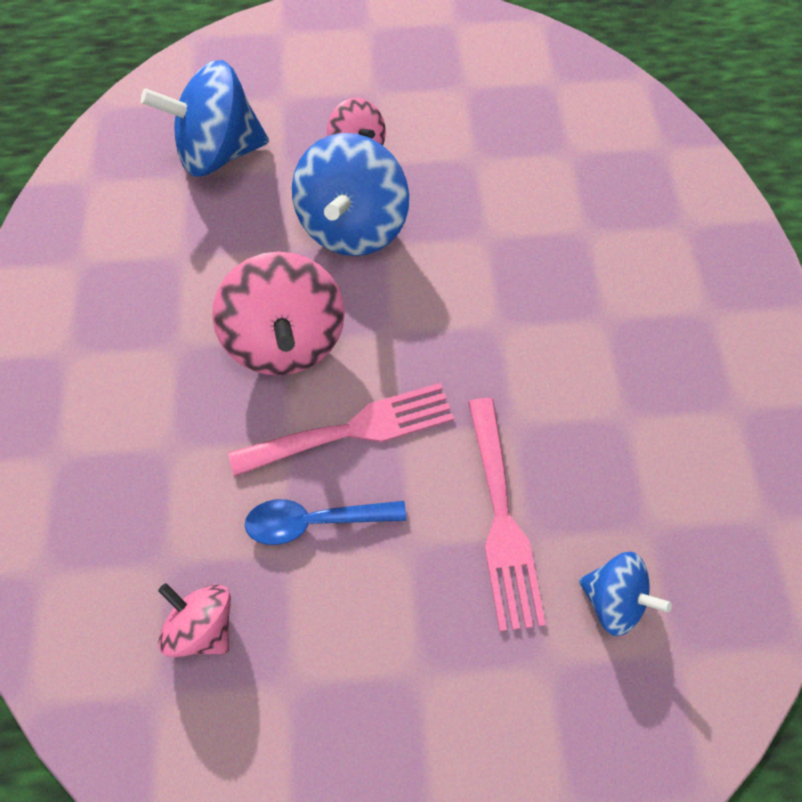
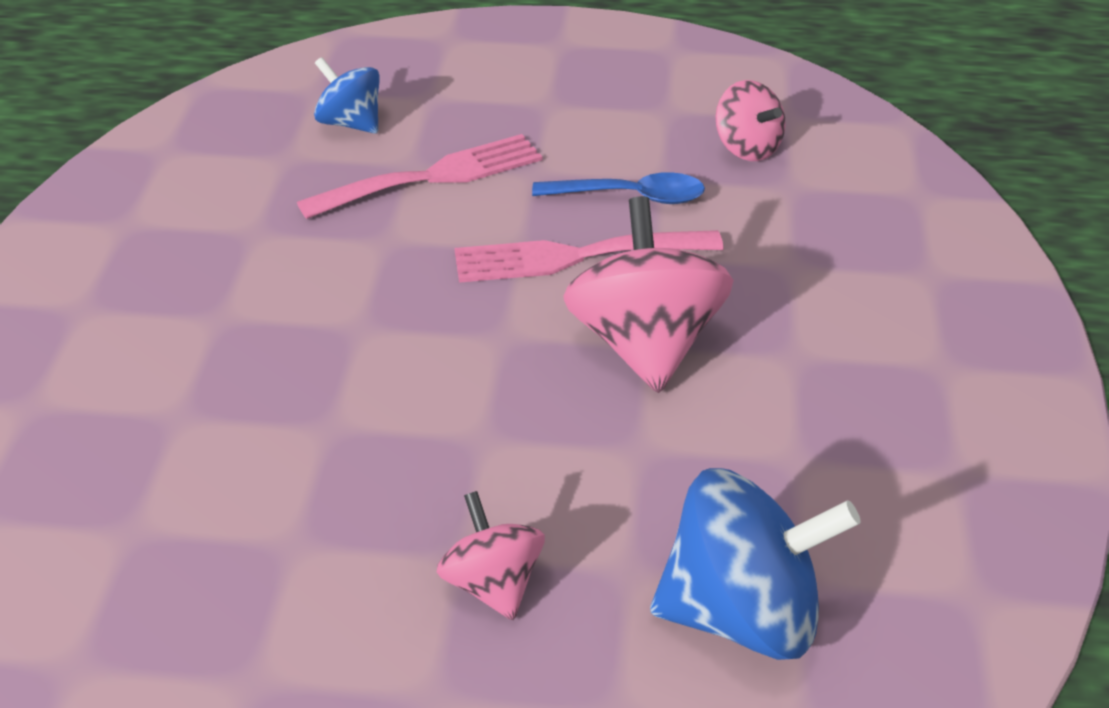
camera: 170 degrees left, 25 degrees down
blue spinning top [292,133,409,256] -> none
pink fork [468,398,546,631] -> pink fork turned 60 degrees clockwise [297,134,543,219]

